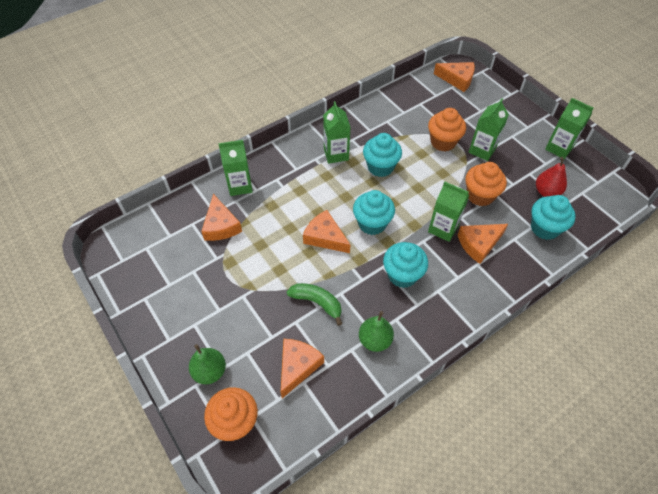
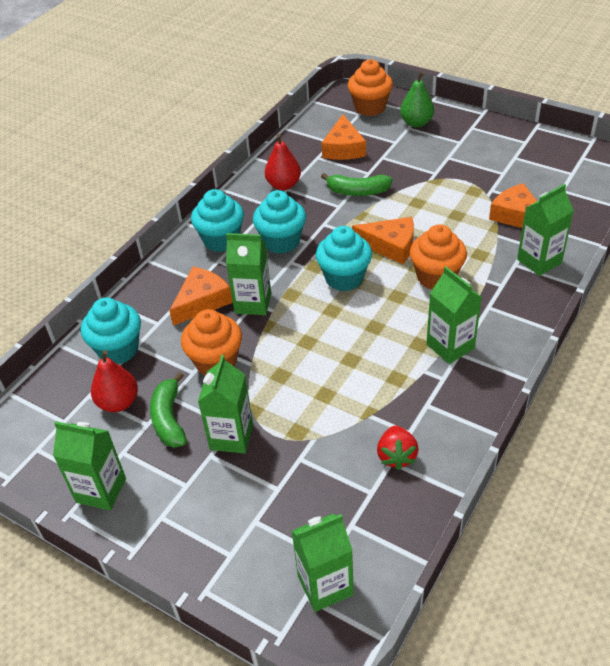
camera: 160 degrees right, 10 degrees down
green pear [359,311,394,352] -> red pear [265,134,301,190]
turquoise cupcake [363,133,402,177] -> turquoise cupcake moved to [191,189,244,252]
orange cupcake [428,108,466,152] -> orange cupcake moved to [410,224,467,290]
orange cheese [434,62,475,92] -> green carton [292,514,354,612]
none -> green banana [150,372,187,448]
none -> red strawberry [377,426,419,470]

